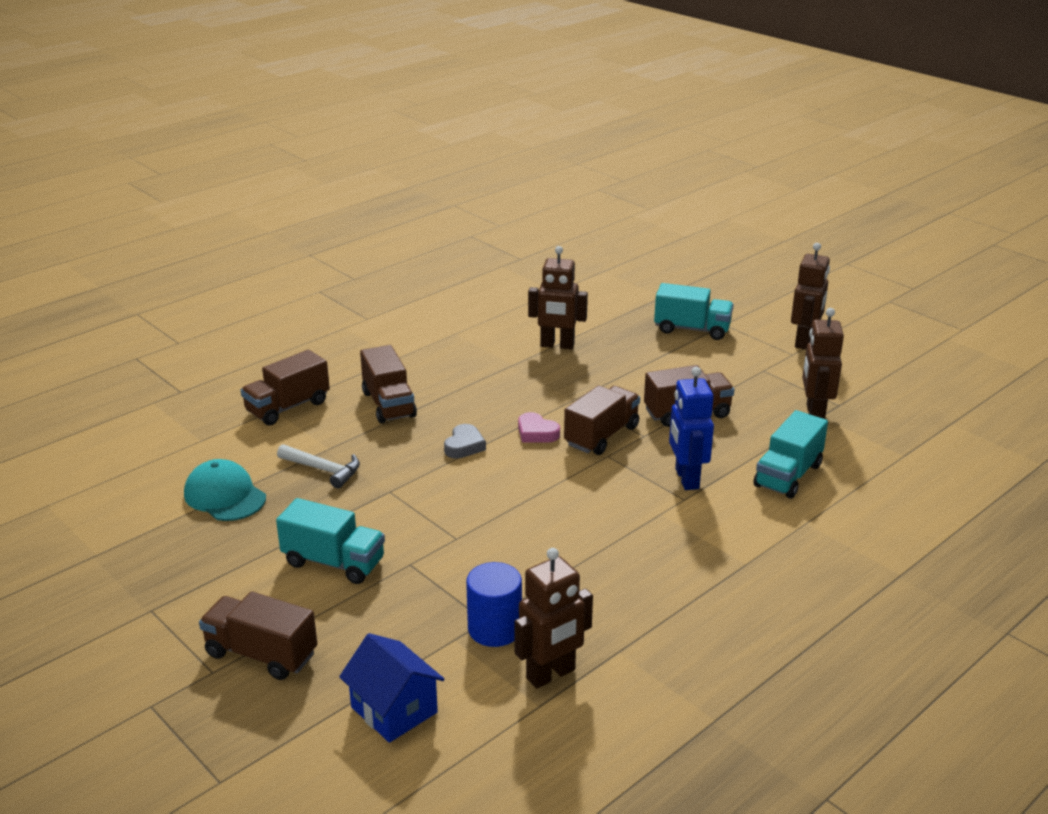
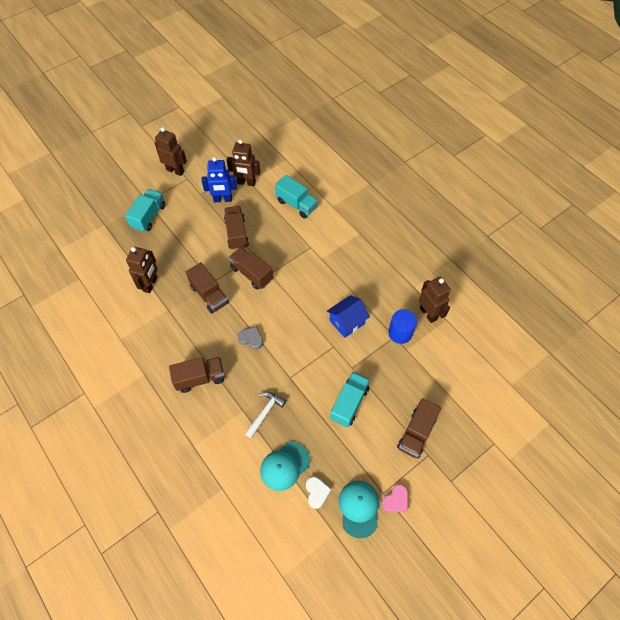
camera: 85 degrees left, 30 degrees up
brown truck [241,350,330,425] -> brown truck moved to [186,262,229,313]
blue house [339,633,445,743] -> blue house moved to [327,295,370,338]
pink heart [518,412,560,443] -> pink heart moved to [382,484,408,512]
blue robot [669,367,714,490] -> blue robot moved to [202,157,237,202]
none -> white heart [306,477,331,509]
none -> turquoise cap [339,481,379,538]

